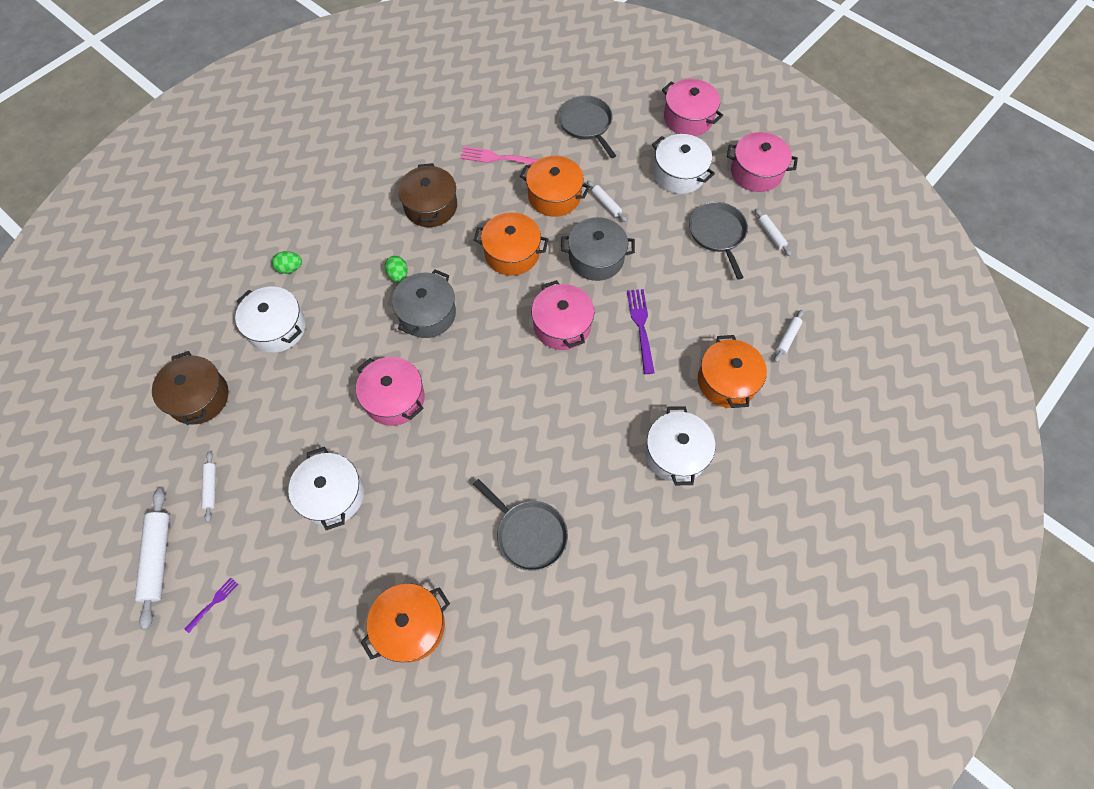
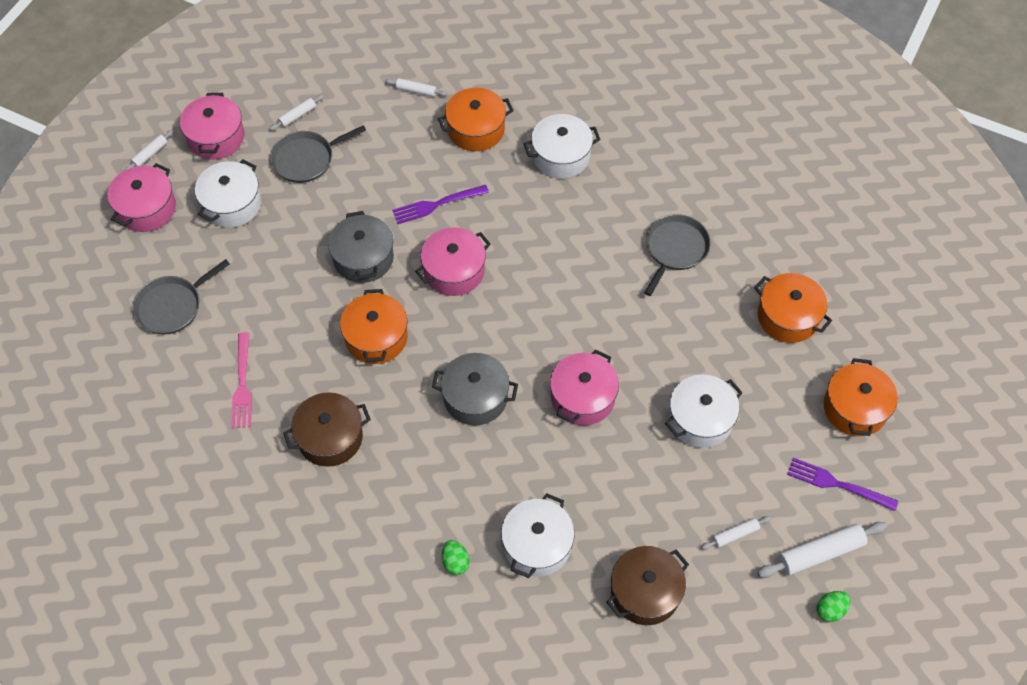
camera: 105 degrees left, 5 degrees down
purple fork [185,578,238,633] -> purple fork [787,458,898,511], size x1.82
green egg [385,256,408,282] -> green egg moved to [817,591,851,622]
orange pot [520,156,590,217] -> orange pot moved to [824,358,898,436]
white rolling pin [587,180,627,222] -> white rolling pin moved to [124,130,174,170]

